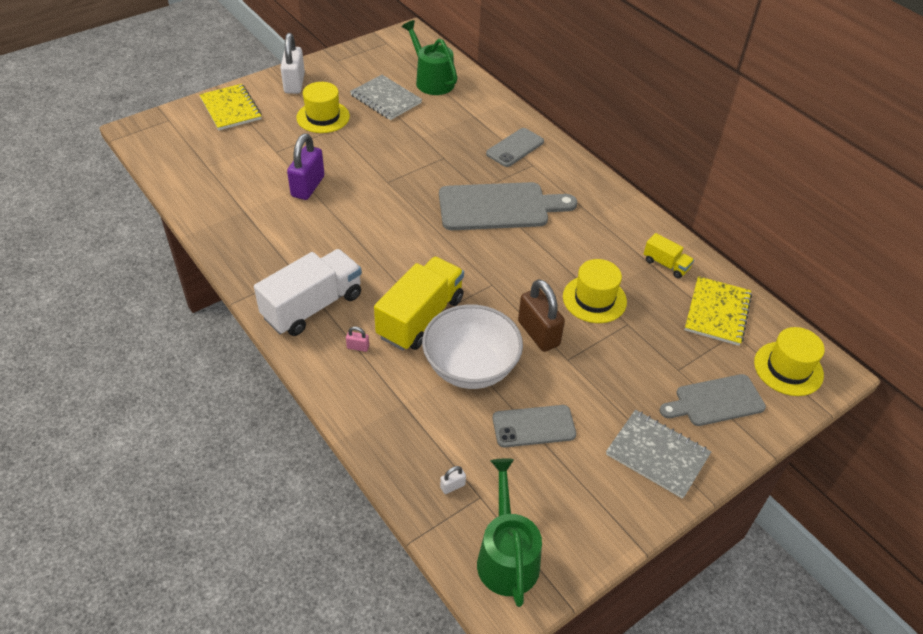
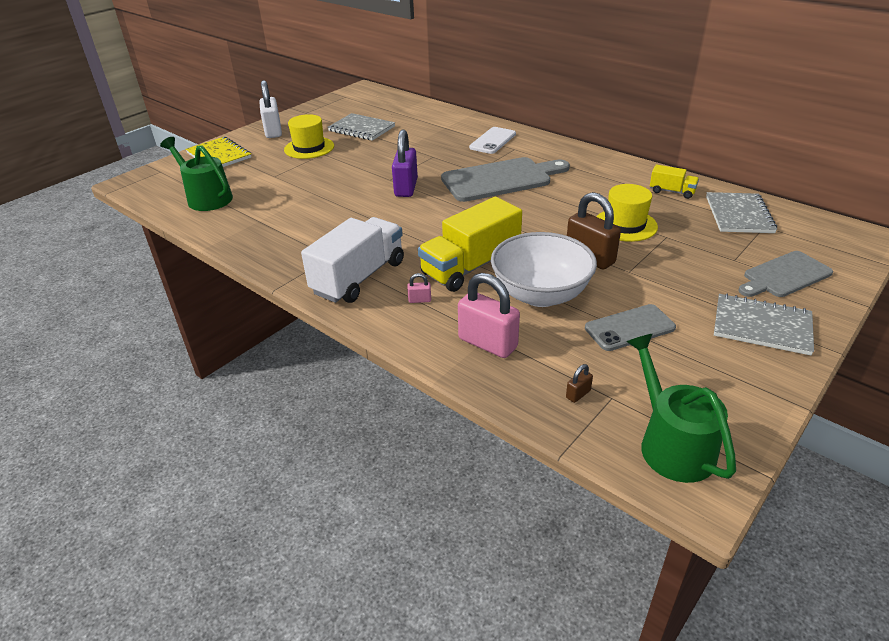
camera: 10 degrees left, 10 degrees down
purple padlock [287,133,325,200] -> purple padlock moved to [392,130,418,197]
yellow truck [374,257,464,351] -> yellow truck turned 150 degrees counterclockwise [418,197,522,292]
green watering can [402,20,457,95] -> green watering can moved to [160,137,233,211]
white padlock [440,466,466,494] -> brown padlock [566,364,593,403]
grey phone [486,128,544,167] -> white phone [469,127,516,154]
yellow notebook [685,276,752,346] -> grey notebook [706,192,777,233]
yellow hat [754,327,825,396] -> none
none -> pink padlock [458,273,520,358]

